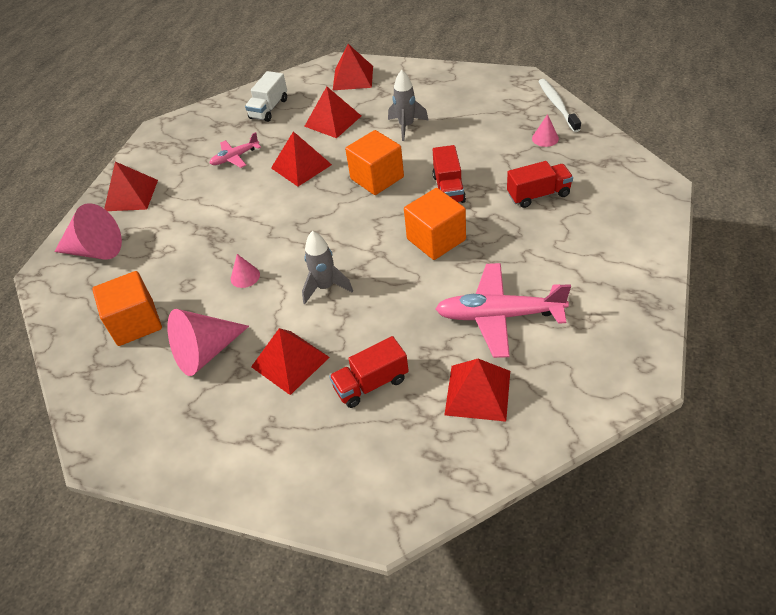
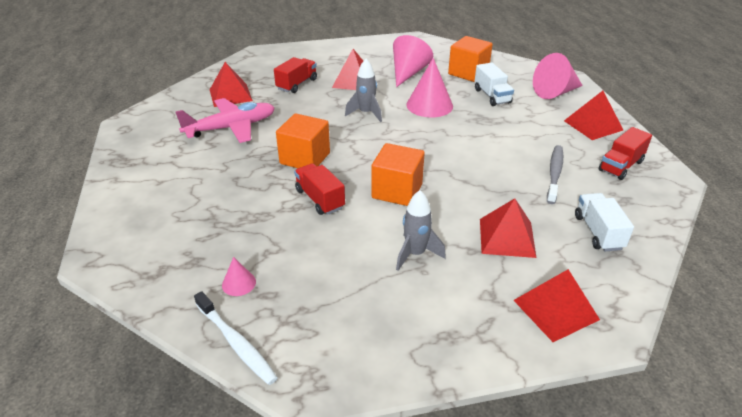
camera: 145 degrees right, 10 degrees down
pink plane [210,132,261,168] -> grey toothbrush [547,145,563,204]
pink cone [231,254,260,288] -> pink cone [406,58,453,117], size x2.05
red pyramid [271,131,332,187] -> none
red truck [507,161,573,208] -> red truck moved to [599,127,652,180]
none -> white truck [475,62,514,106]

